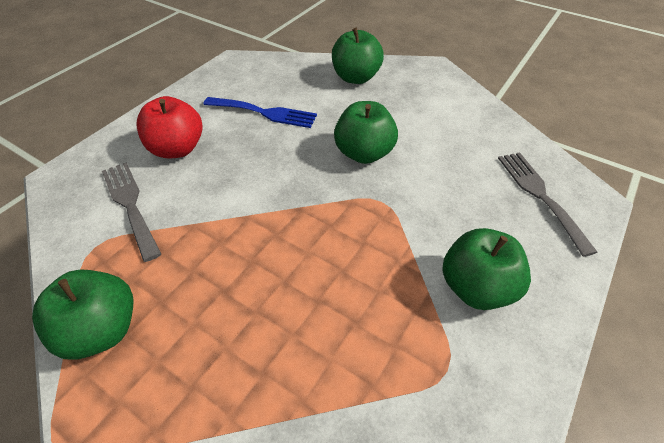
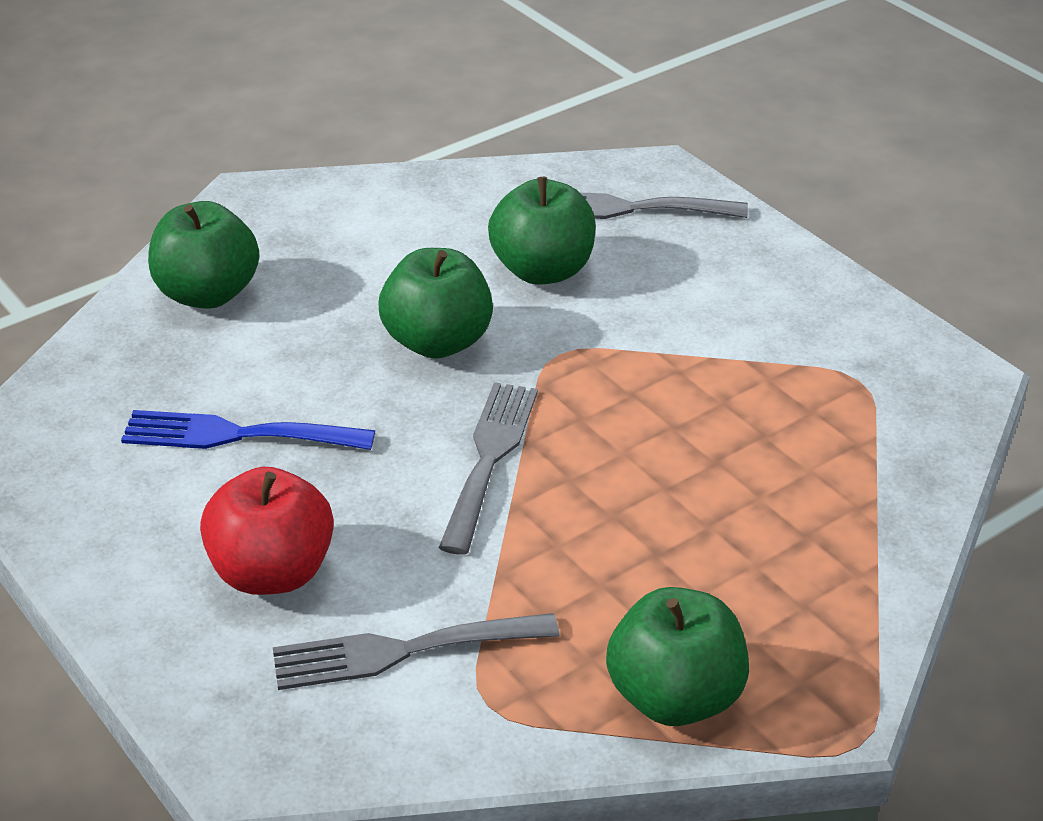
camera: 70 degrees left, 10 degrees down
blue fork [203,97,317,128] -> blue fork turned 120 degrees counterclockwise [121,410,375,450]
green apple [442,228,531,310] -> green apple moved to [488,177,596,285]
none -> grey fork [439,382,538,554]

